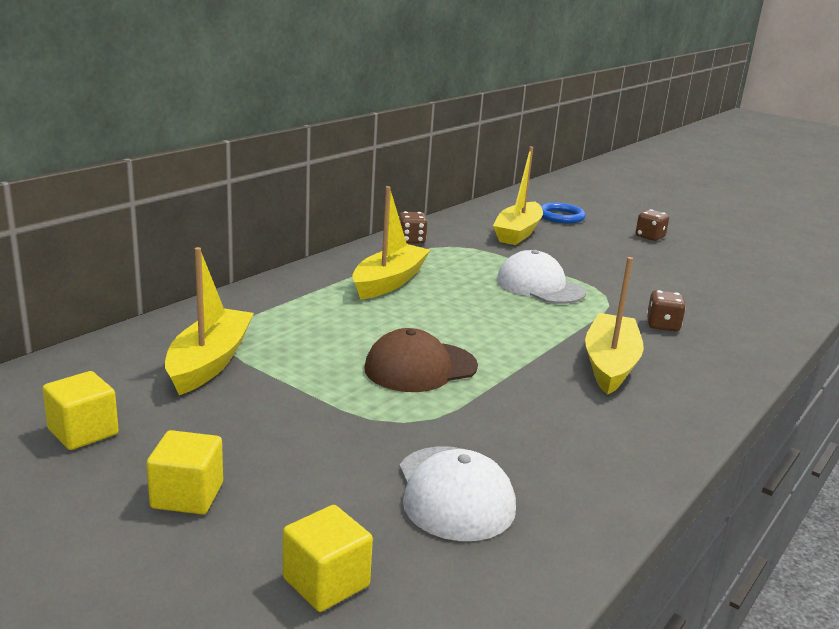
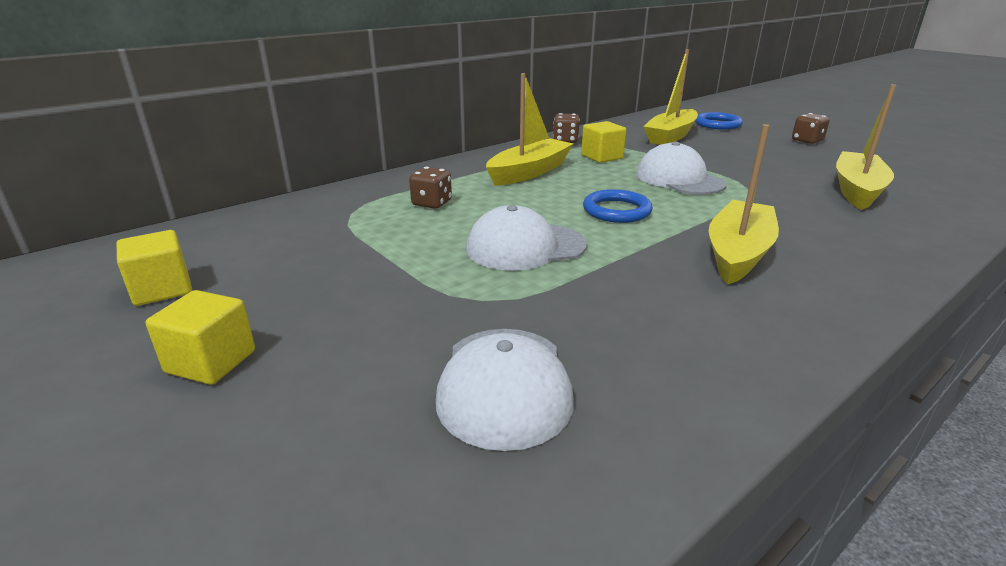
camera: 15 degrees right, 5 degrees up
yellow boat [165,247,254,395] -> yellow boat moved to [836,84,896,210]
yellow cube [283,505,373,612] -> yellow cube moved to [581,121,626,163]
brown cap [364,328,478,392] -> white cap [466,205,587,271]
brown dice [647,290,686,331] -> brown dice moved to [409,167,452,209]
none -> blue ring [583,189,653,223]

